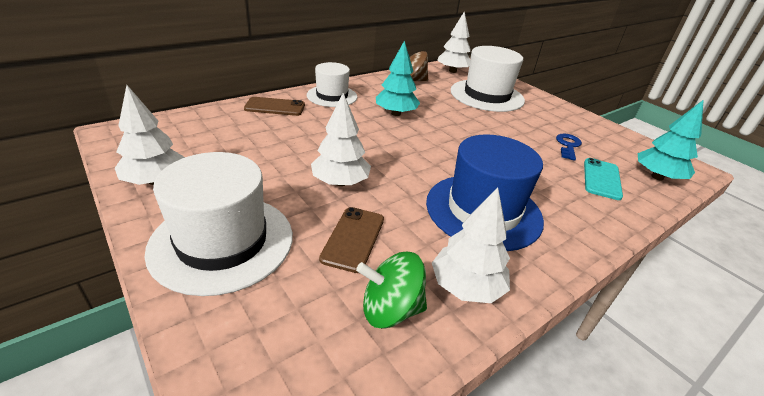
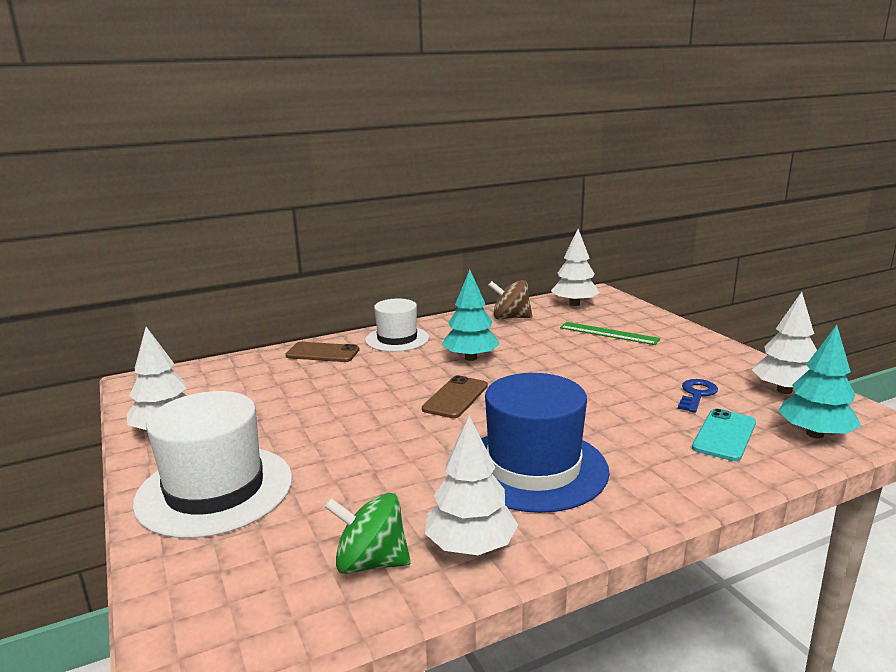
camera: 15 degrees right, 15 degrees down
white tree [311,93,371,186] -> white tree moved to [752,292,817,394]
brown phone [319,207,384,273] -> brown phone moved to [422,375,488,418]
white hat [450,46,525,112] -> green ruler [560,322,660,345]

